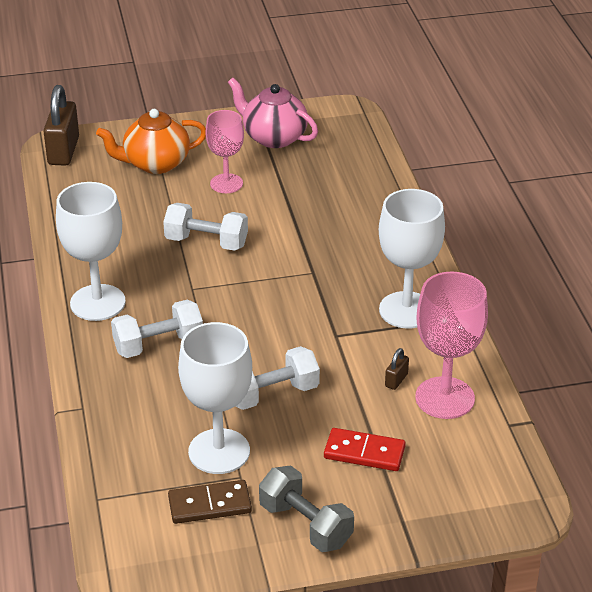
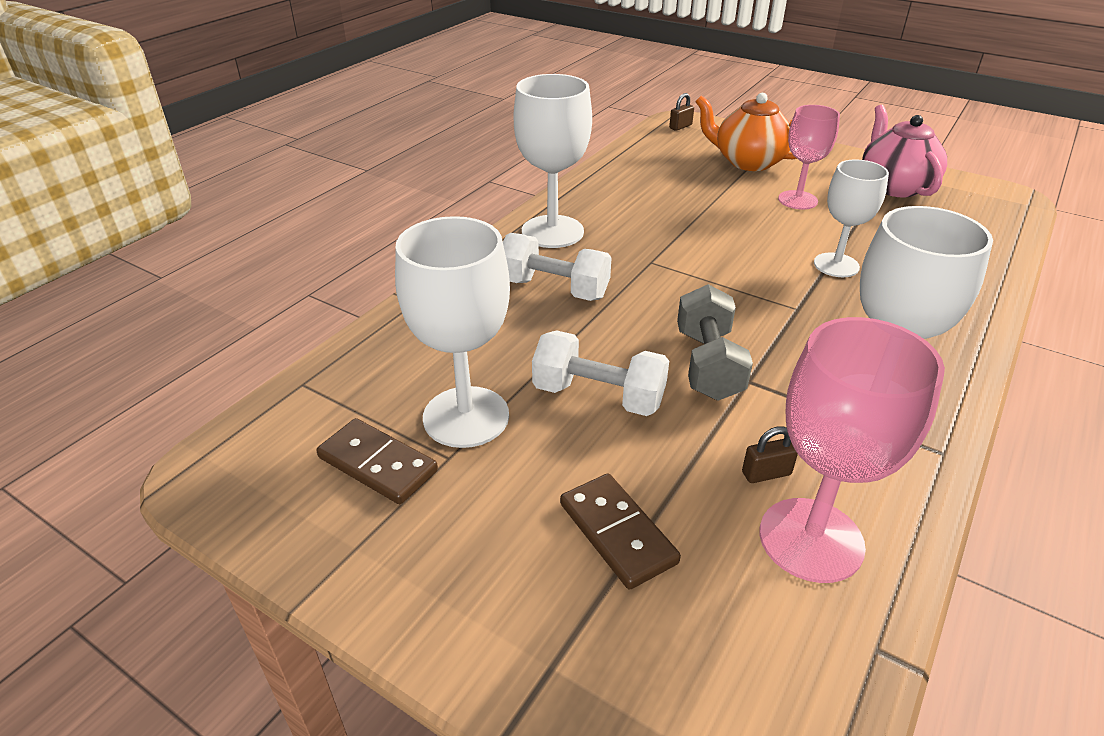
camera: 45 degrees right, 0 degrees up
brown padlock [44,85,79,166] -> brown padlock [669,93,694,131], size x0.45
white dumbbell [163,203,248,251] -> none
grey dumbbell [259,466,354,552] -> grey dumbbell moved to [677,284,753,401]
red domino [324,428,406,471] -> brown domino [560,473,681,589]
none -> white goblet [814,159,889,277]

